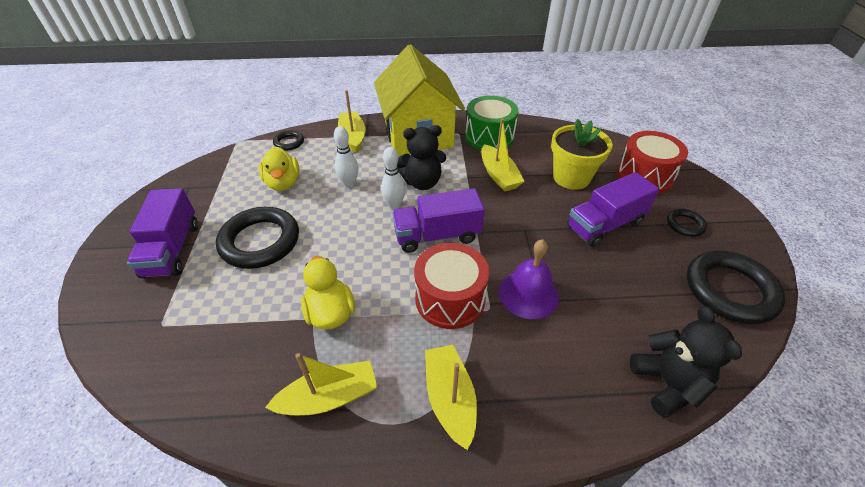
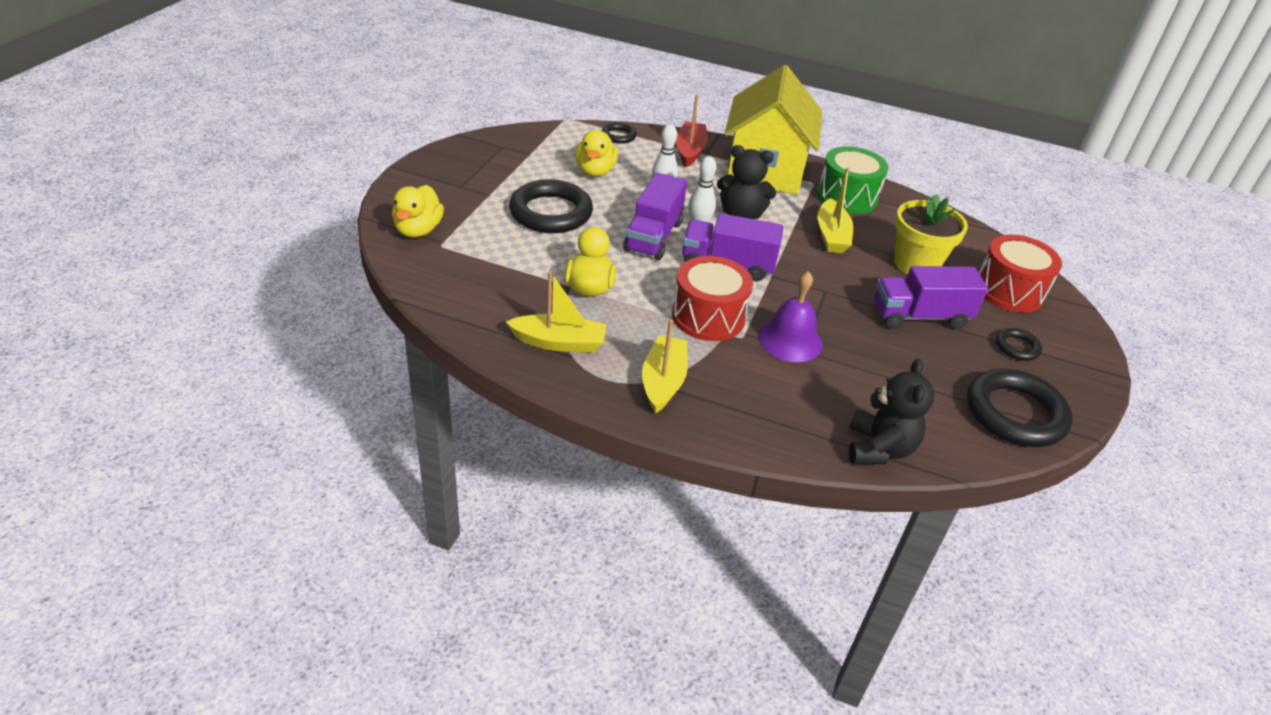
camera: 20 degrees right, 5 degrees down
purple truck [127,188,198,278] -> purple truck moved to [623,173,687,260]
yellow boat [338,90,366,153] -> red boat [676,94,708,167]
none -> yellow duck [392,185,444,237]

